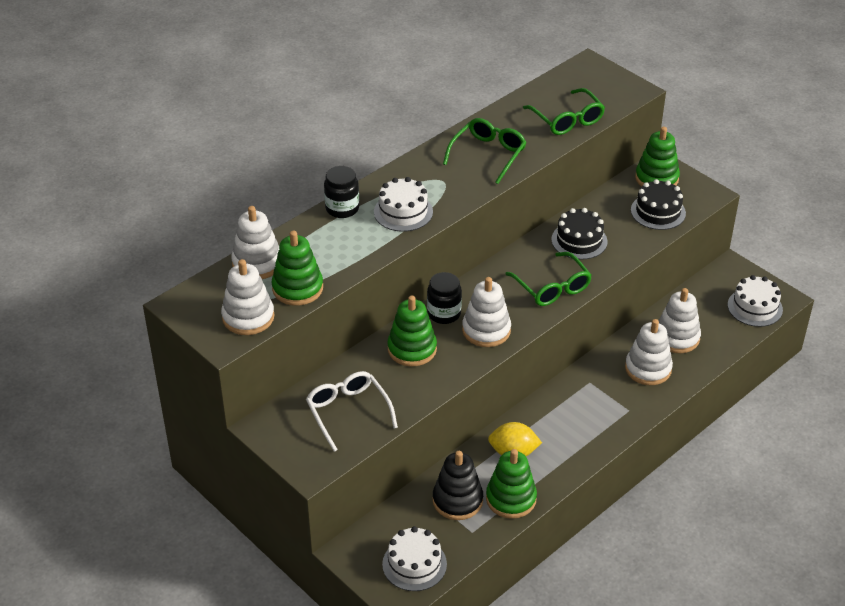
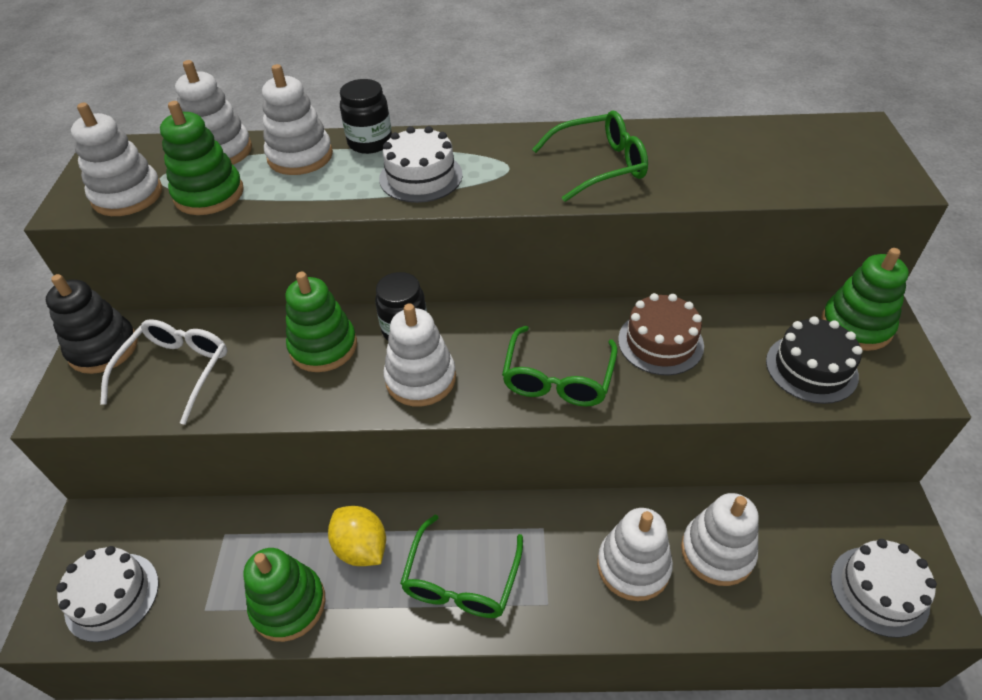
camera: 45 degrees right, 5 degrees up
black stacking toy [433,451,483,520] -> black stacking toy moved to [46,274,138,374]
green glasses [523,88,605,135] -> green glasses moved to [400,515,523,618]
black cake [551,208,608,260] -> brown cake [618,293,704,375]
none -> white stacking toy [262,64,333,175]

